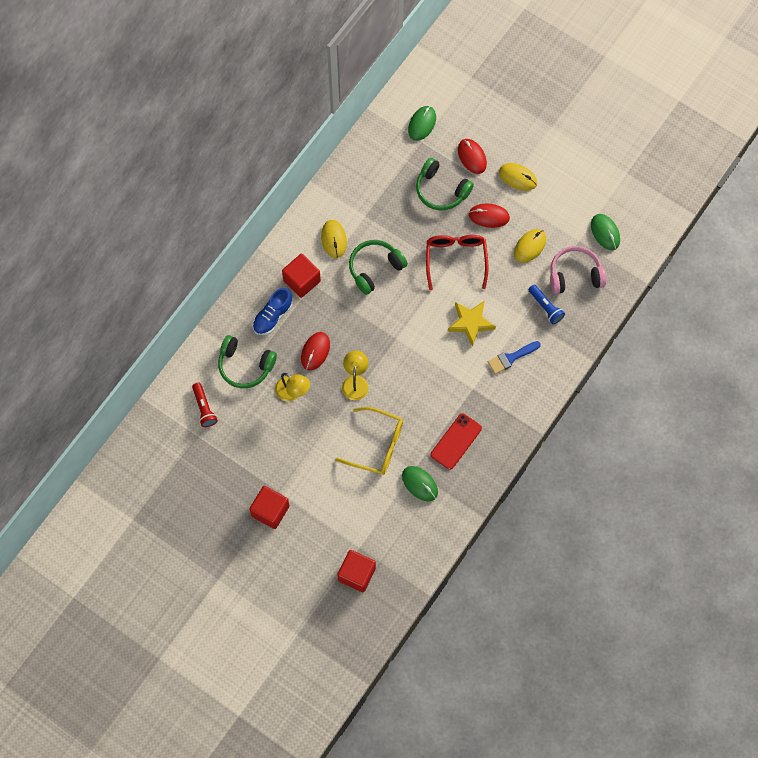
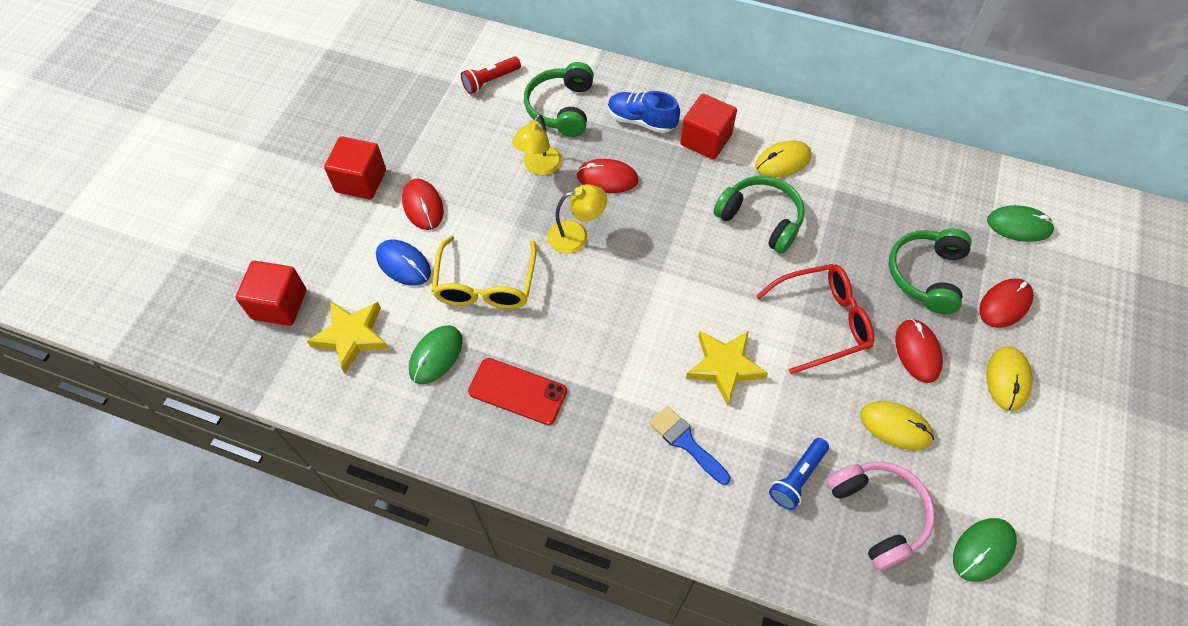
camera: 75 degrees right, 10 degrees down
none -> yellow star [307,301,389,374]
none -> blue mouse [376,240,431,286]
none -> red mouse [402,179,444,230]

